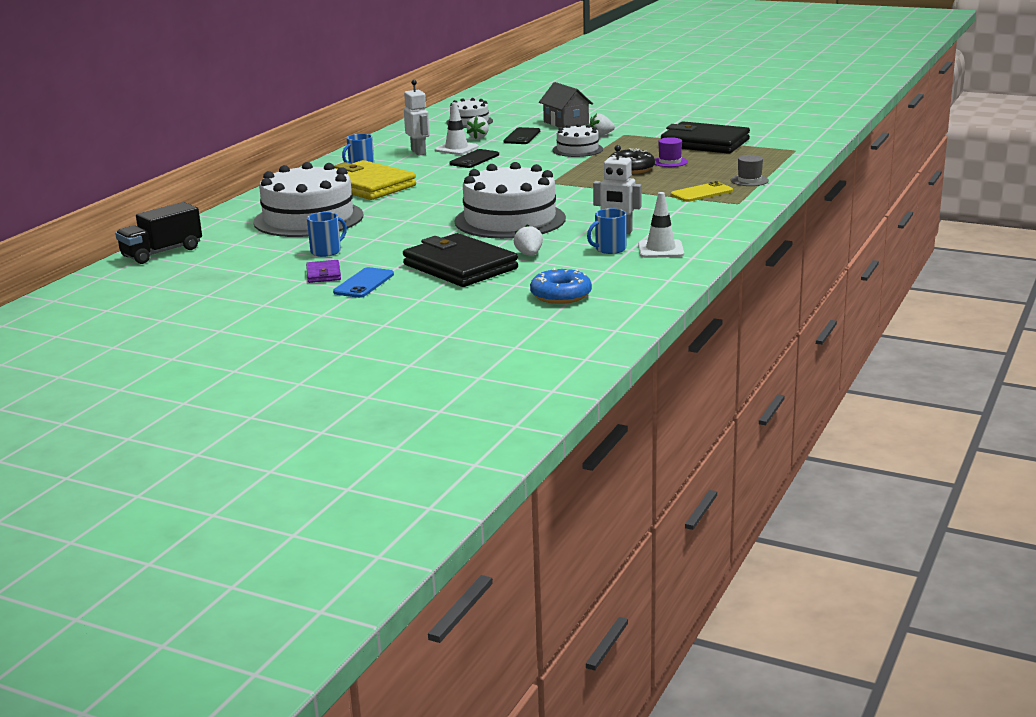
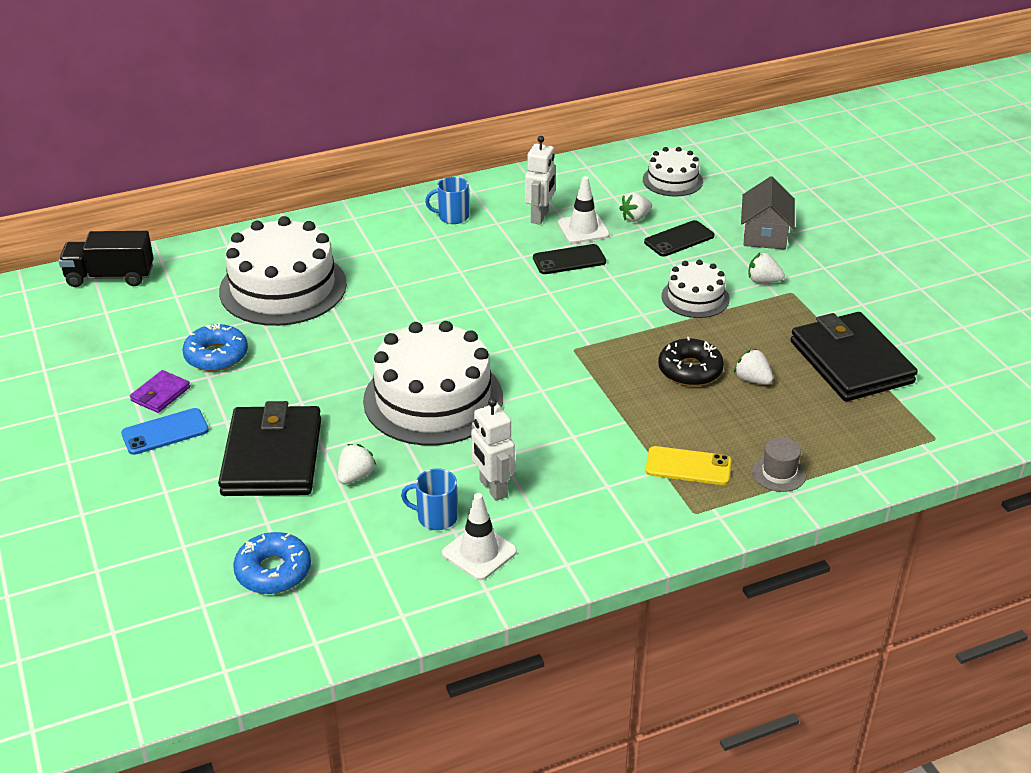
camera: 40 degrees right, 15 degrees up
blue mug [307,212,347,257] -> blue donut [182,323,248,371]
yellow wallet [334,160,416,200] -> none
purple hat [655,137,688,167] -> white strawberry [734,349,773,385]

